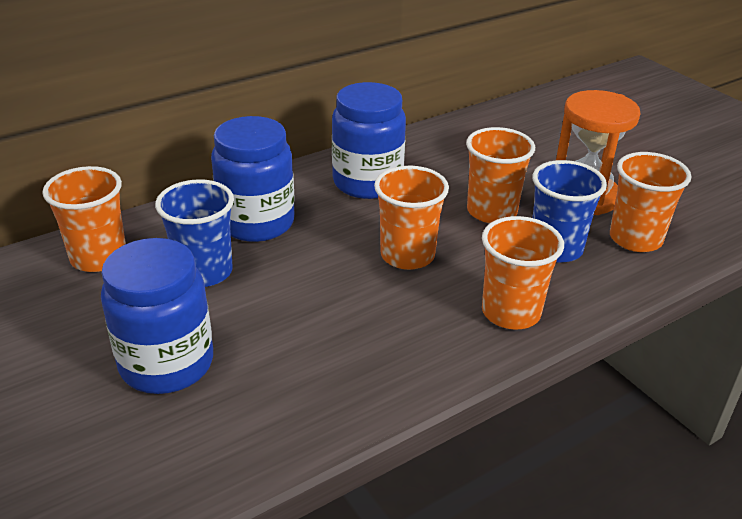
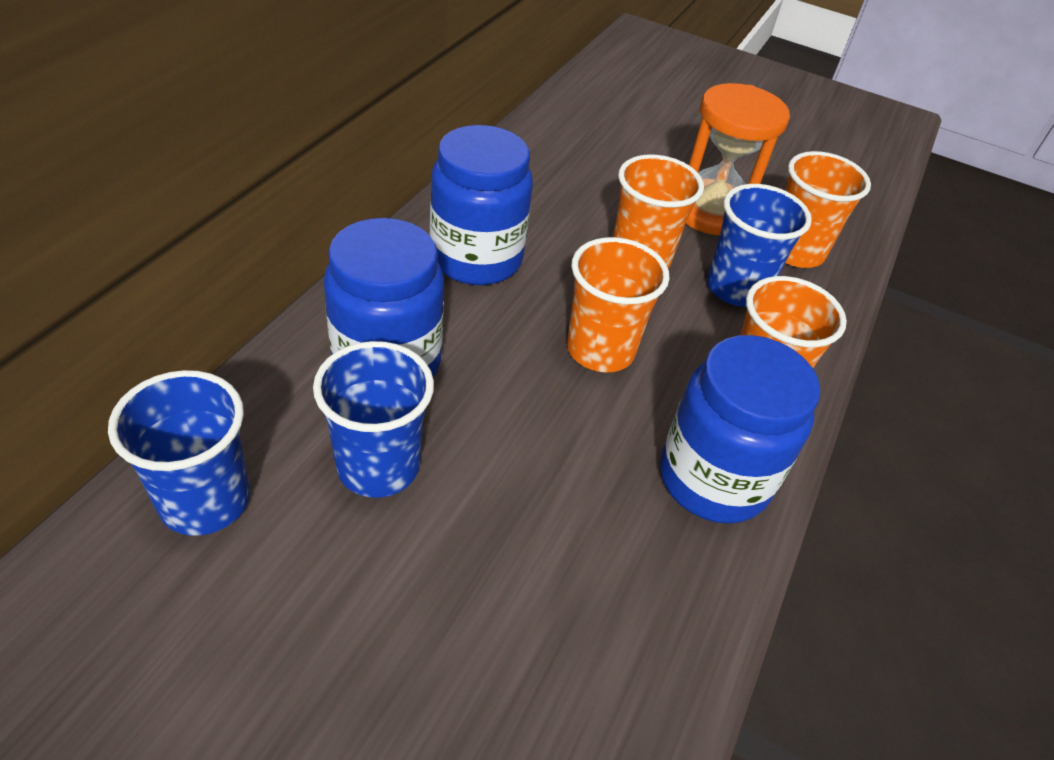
camera: 35 degrees left, 10 degrees up
orange cup [42,166,126,272] -> blue cup [108,370,250,536]
blue jar [101,238,213,394] -> blue jar moved to [660,335,820,524]

